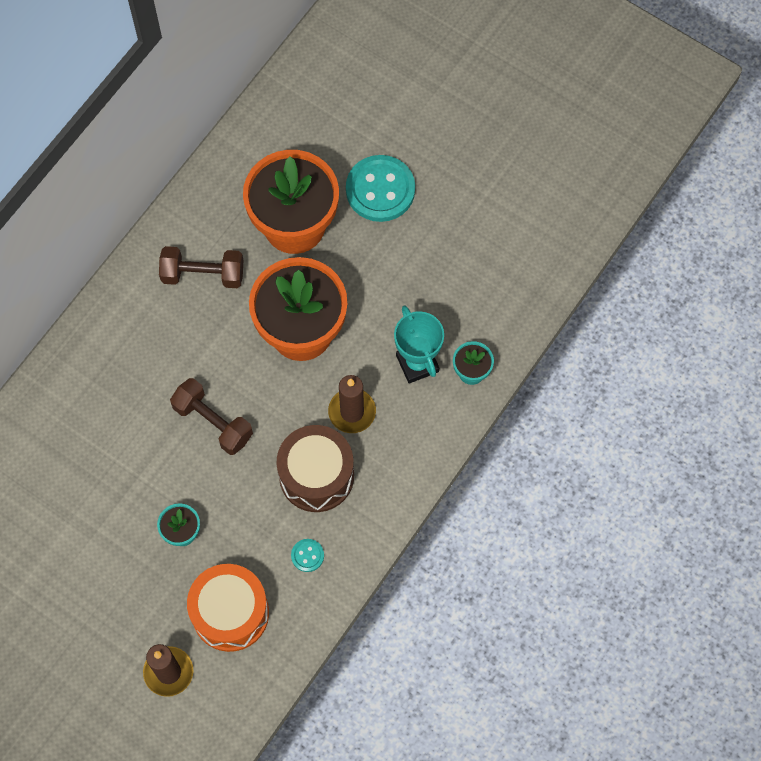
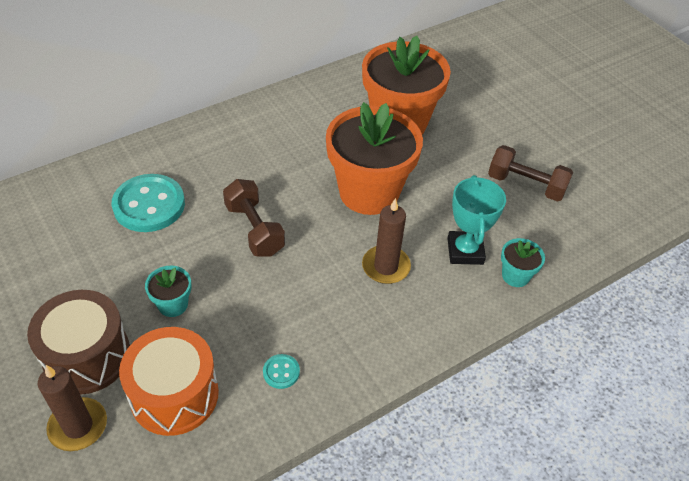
camera: 20 degrees right, 20 degrees down
brown dumbbell [159,246,243,288] -> brown dumbbell moved to [488,145,573,202]
brown drum [277,425,354,512] -> brown drum moved to [27,290,130,395]
turquoise button [346,155,415,222] -> turquoise button moved to [112,174,185,232]

